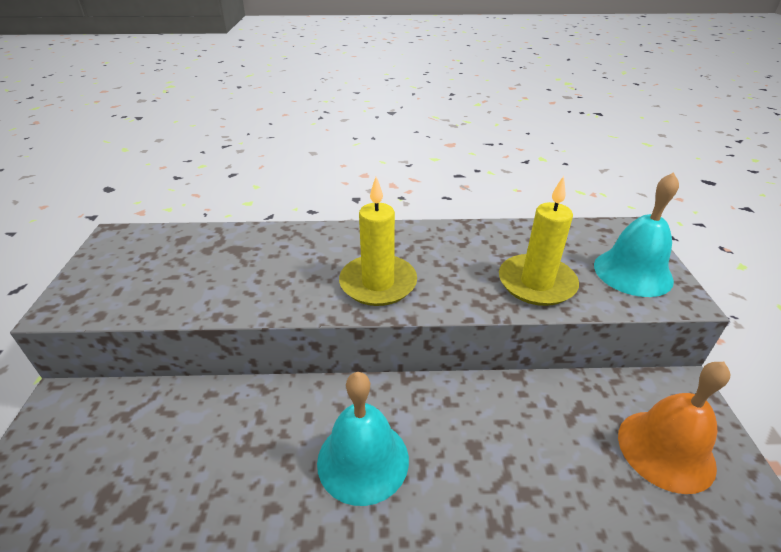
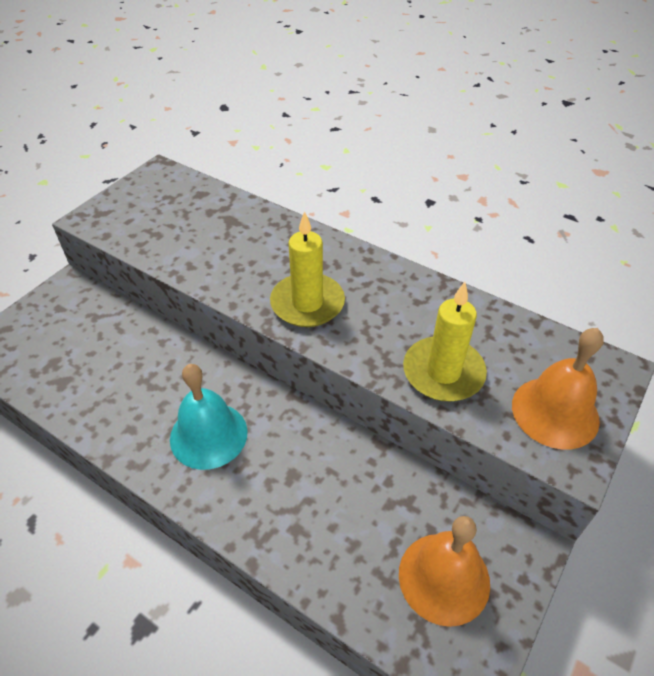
camera: 35 degrees right, 10 degrees up
turquoise bell [594,172,679,297] -> orange bell [512,328,604,450]

